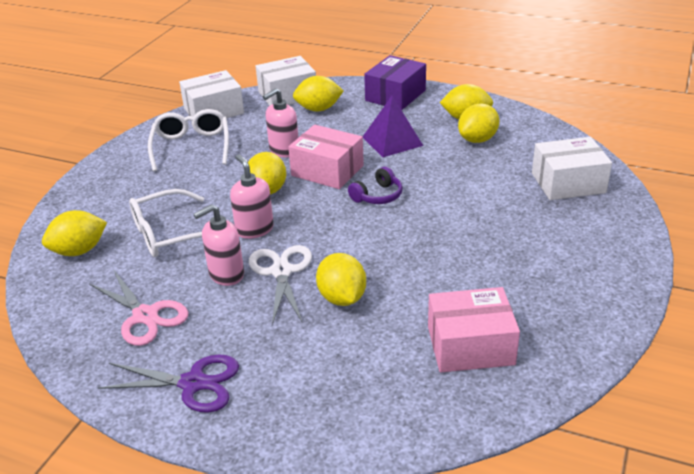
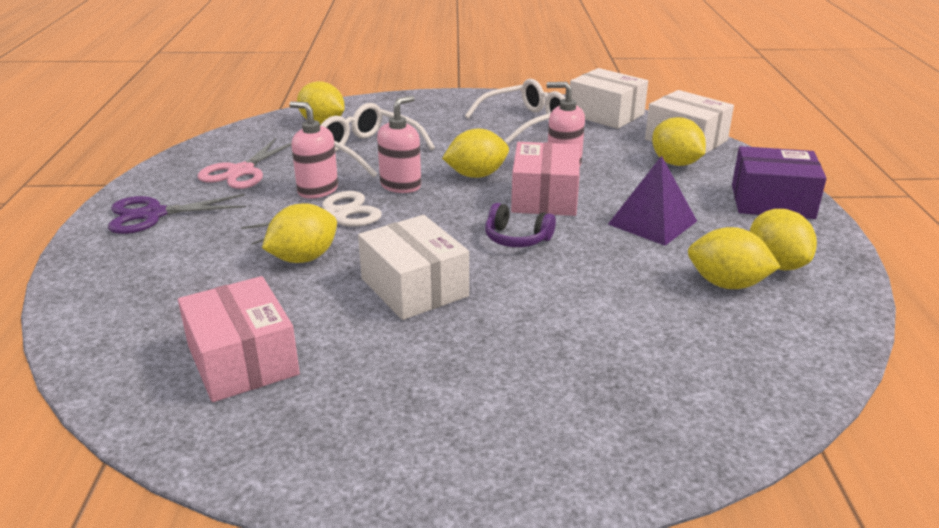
camera: 65 degrees right, 5 degrees down
purple scissors [98,355,239,413] -> purple scissors turned 90 degrees clockwise [108,194,246,234]
white box [532,137,612,200] -> white box moved to [358,215,469,320]

